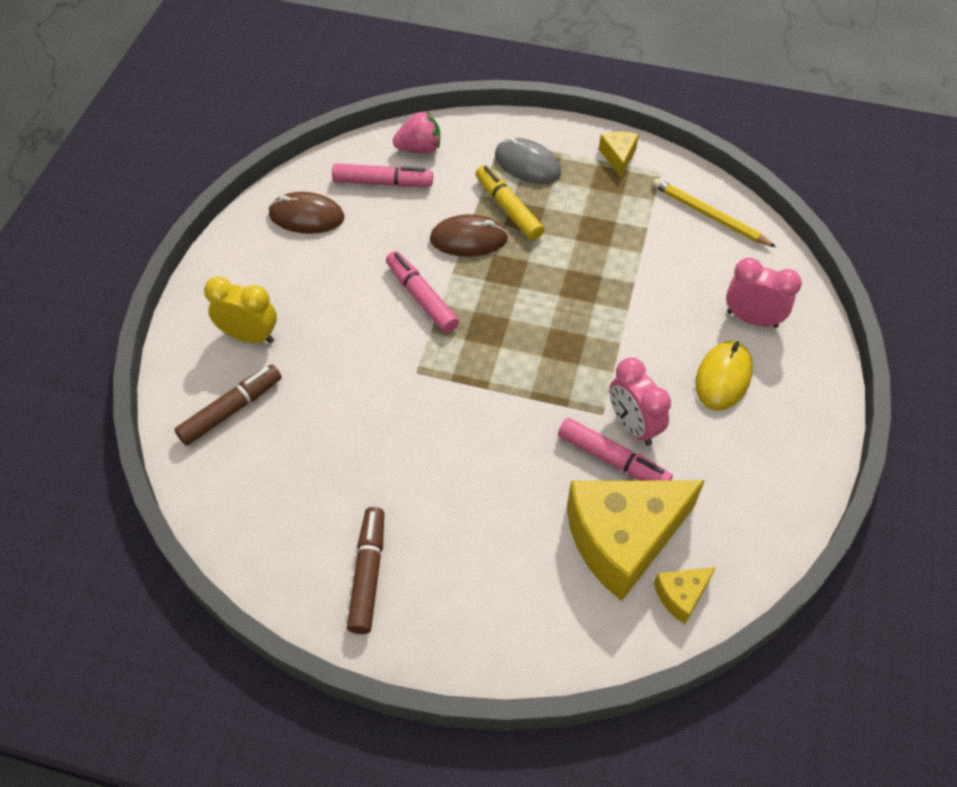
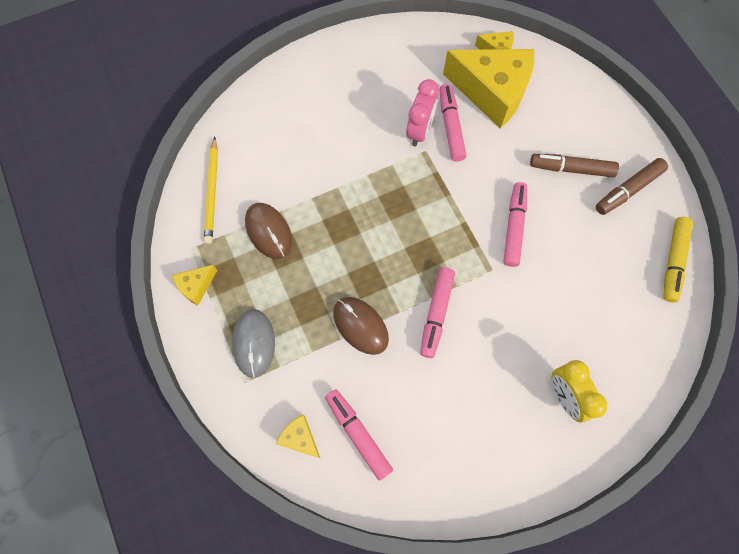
camera: 130 degrees left, 15 degrees up
brown marker [174,365,282,446] -> brown marker moved to [530,154,619,177]
brown mouse [268,192,344,234] -> brown mouse moved to [245,203,292,259]
pink strawberry [393,112,440,154] -> yellow cheese [276,415,320,458]
yellow marker [475,165,544,240] -> yellow marker moved to [663,217,693,302]
yellow mouse [695,341,753,411] -> none
pink clock [726,258,802,328] -> none
none -> pink marker [503,182,527,267]

